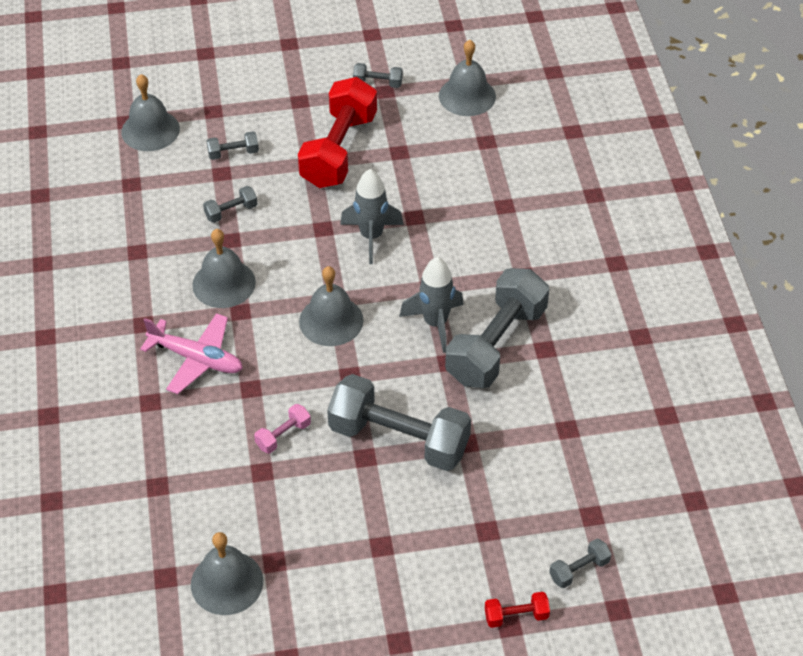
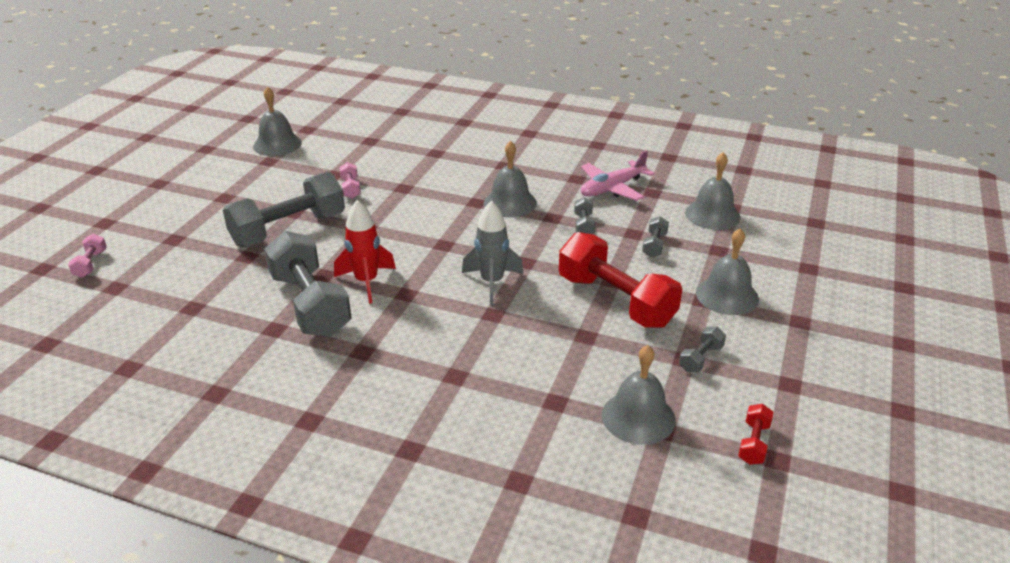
camera: 120 degrees right, 15 degrees down
pink plane [140,313,243,394] -> pink plane moved to [581,150,655,201]
grey bell [299,266,363,346] -> grey bell moved to [696,228,759,315]
grey rocket [399,257,463,353] -> red rocket [334,200,396,304]
red dumbbell [485,592,550,628] -> red dumbbell moved to [738,404,774,465]
grey dumbbell [549,539,611,588] -> pink dumbbell [68,234,107,278]

